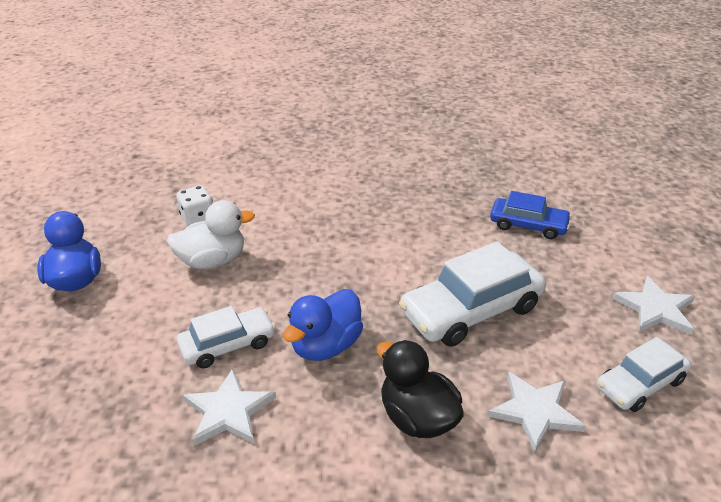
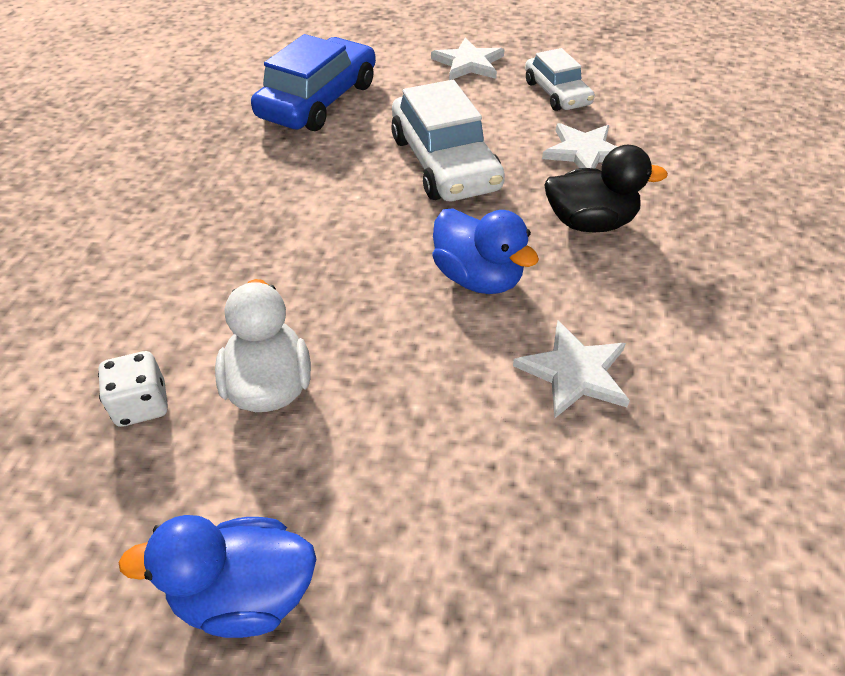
camera: 80 degrees left, 10 degrees up
white car [177,306,276,368] -> none
black duck [377,340,463,438] -> black duck turned 150 degrees counterclockwise [545,145,668,233]
blue car [490,191,572,239] -> blue car [251,34,376,131], size x1.64

